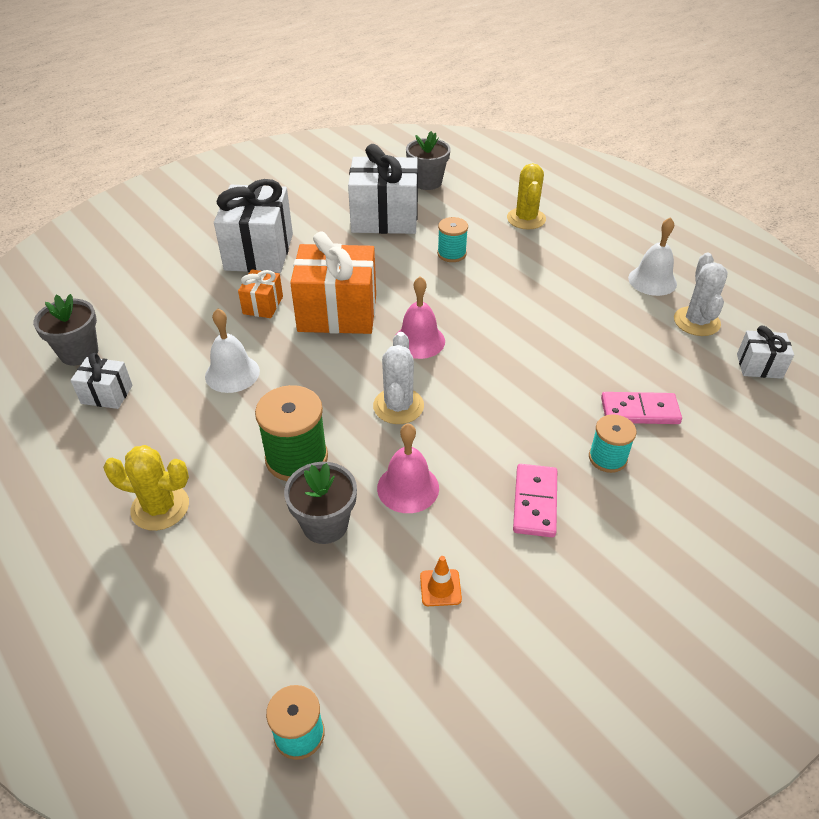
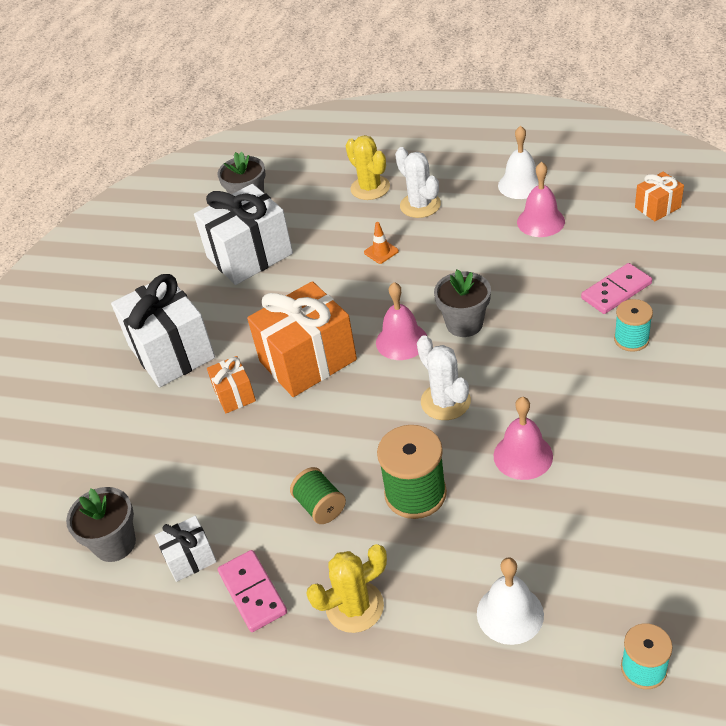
camera: 30 degrees left, 0 degrees up
white bell [205,308,260,393] -> white bell moved to [477,558,544,645]
grey flower pot [284,462,357,544] -> grey flower pot moved to [434,269,491,337]
orange traffic cone [420,556,462,606] -> orange traffic cone moved to [364,222,399,264]
turquoise spool [437,217,468,262] -> none
pink domino [513,464,557,537] -> pink domino moved to [218,550,287,632]
white cactus [674,253,728,336] -> white cactus moved to [395,147,441,218]
white gift [737,326,794,379] -> orange gift [635,172,684,221]
none -> green spool [290,467,346,524]
none -> pink bell [517,162,565,237]

